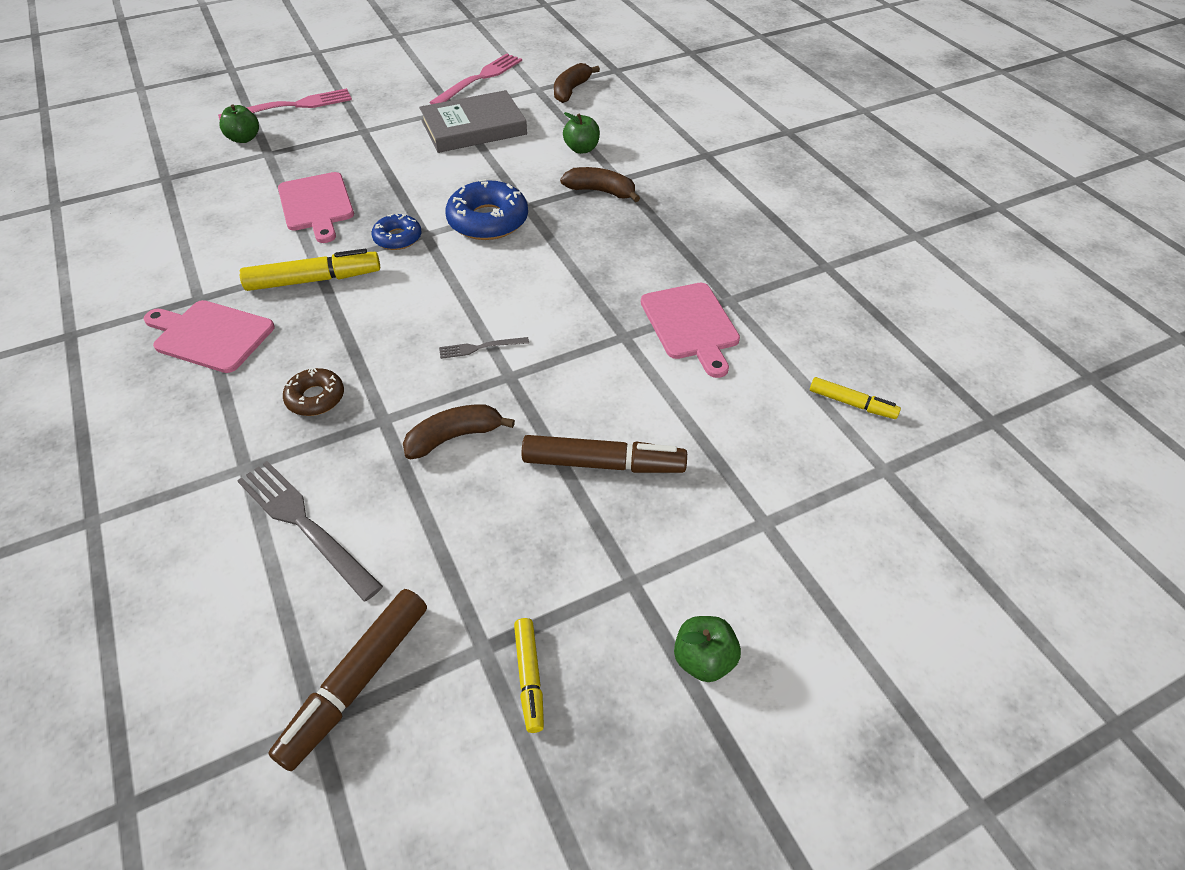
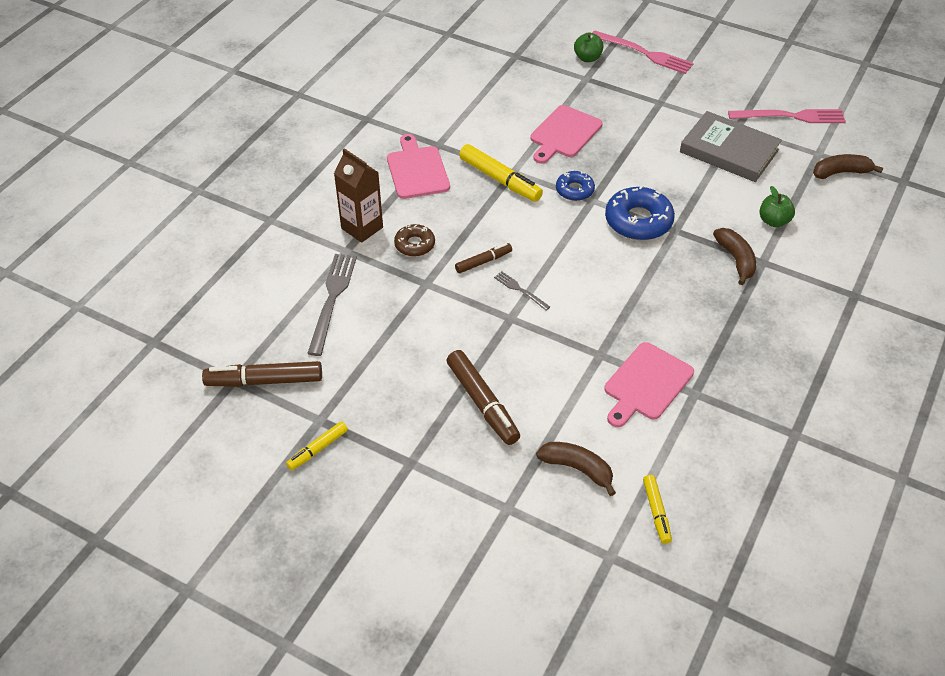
camera: 55 degrees right, 0 degrees up
brown banana [403,404,515,459] -> brown banana moved to [536,442,616,496]
green apple [674,616,741,682] -> none
none -> brown carton [334,148,383,243]
none -> brown marker [455,243,512,273]

